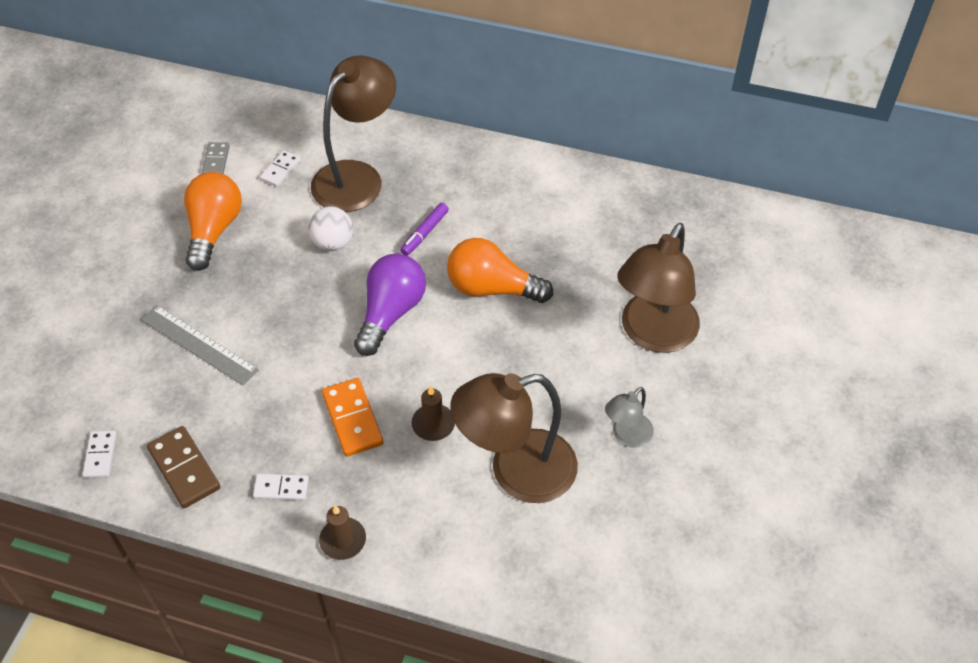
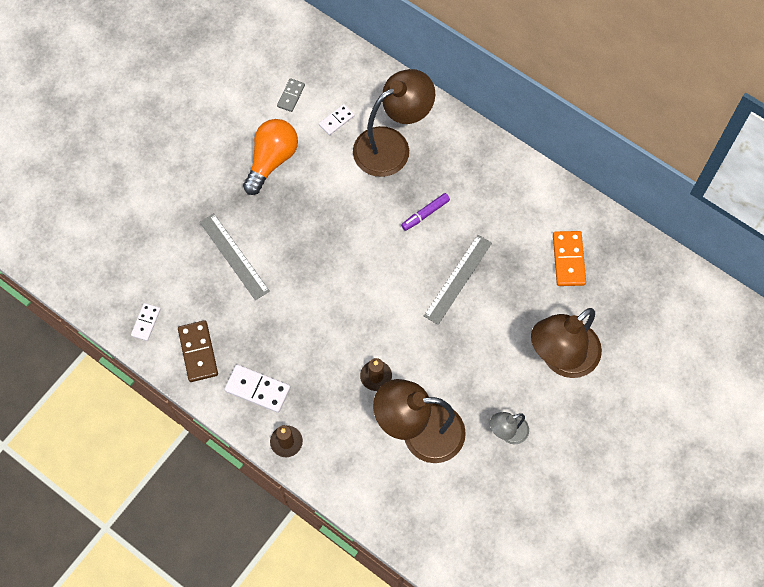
camera: 20 degrees right, 15 degrees up
white domino [253,474,309,501] -> white domino [224,364,290,413], size x1.61
white ball [308,206,353,251] -> none
orange domino [322,378,384,457] -> orange domino moved to [553,231,586,286]
purple light bulb [354,253,426,356] -> none
orange light bulb [447,238,553,303] -> grey ruler [424,235,492,325]

